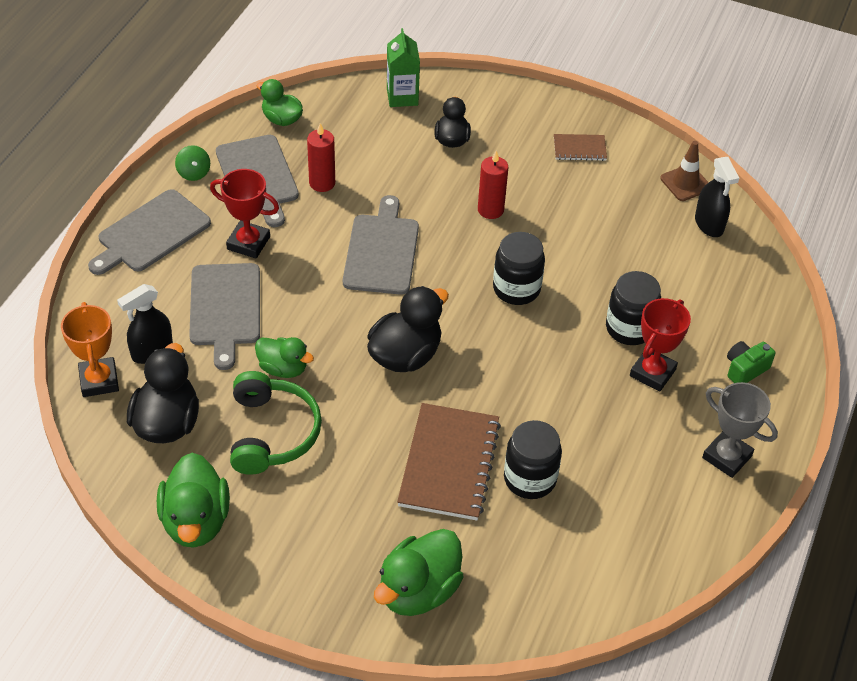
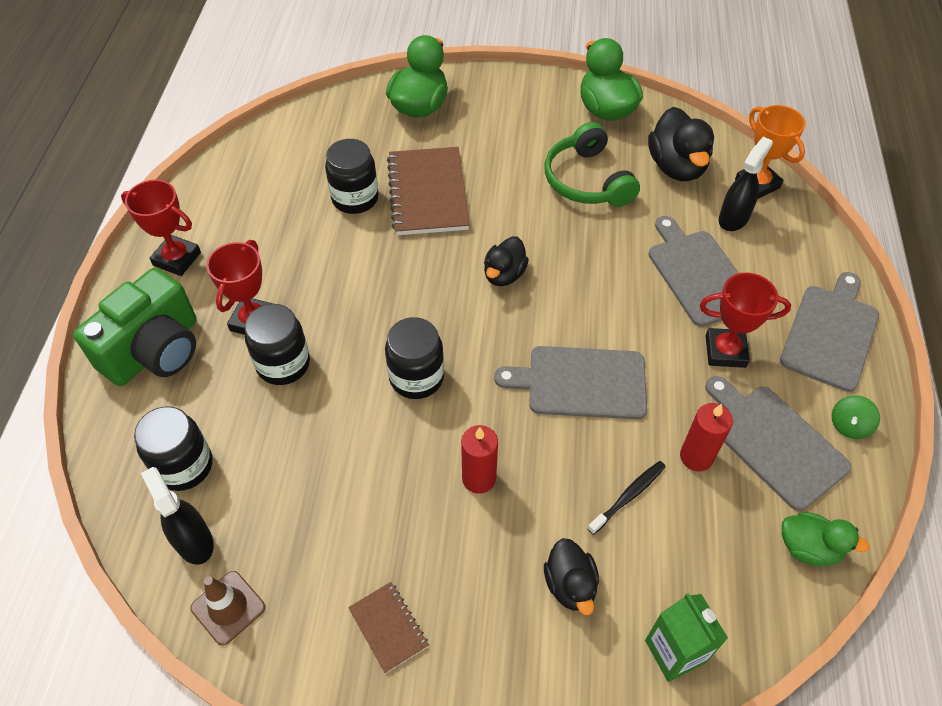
camera: 165 degrees right, 5 degrees up
green spinning top [175,145,210,181] -> green spinning top turned 105 degrees counterclockwise [832,395,880,439]
green duck [255,337,314,378] -> none
grey cutting board [343,195,419,295] -> grey cutting board turned 105 degrees clockwise [494,346,647,420]
black duck [367,286,449,372] -> black duck [484,236,529,286], size x0.63
brown notebook [554,134,607,161] -> brown notebook turned 75 degrees clockwise [348,582,429,674]
grey trophy [702,382,778,478] -> red trophy [121,180,201,276]
green camera [727,341,775,383] -> green camera [73,268,197,386], size x2.14
none -> black jar [134,406,212,491]
none -> black toothbrush [587,461,666,535]

